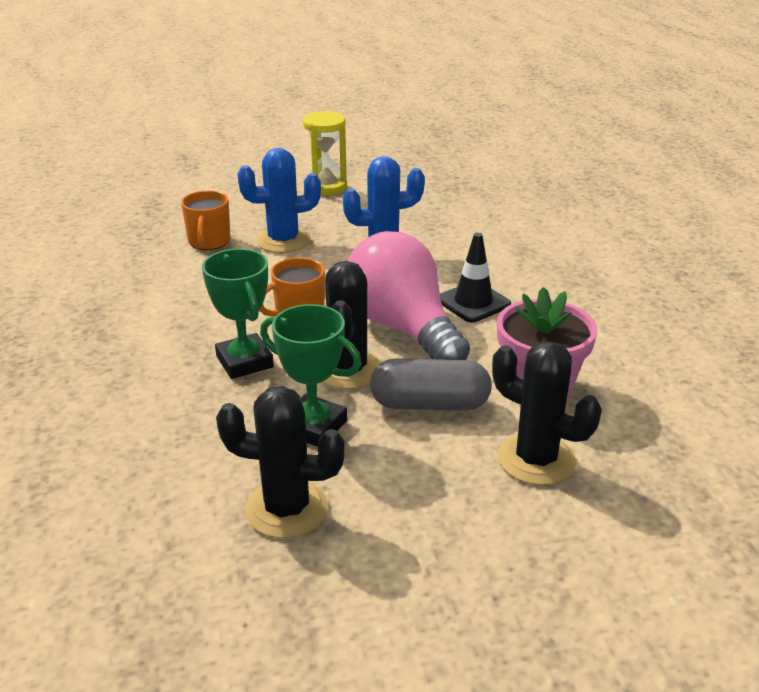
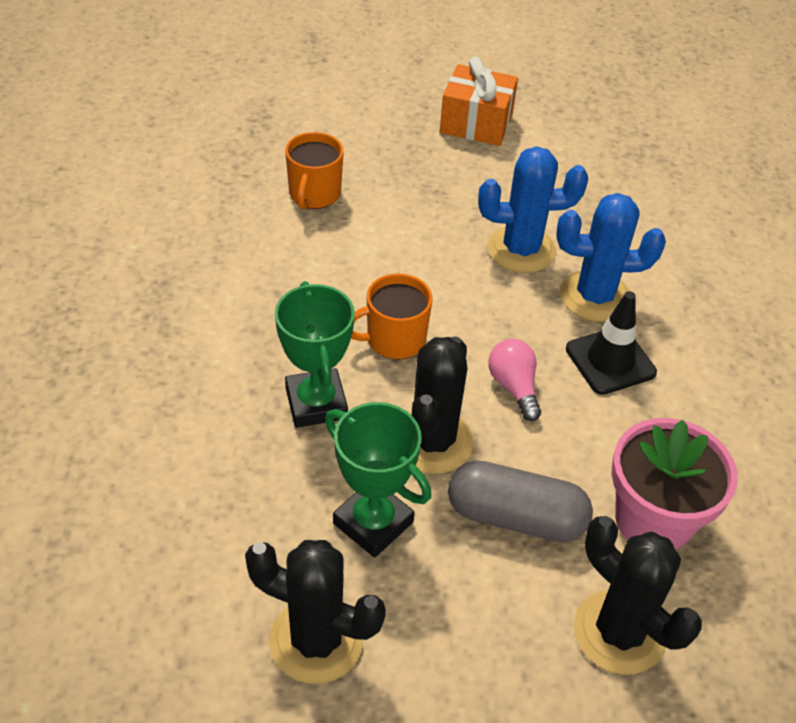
camera: 10 degrees right, 15 degrees up
blue cactus [237,148,321,253] -> blue cactus moved to [556,193,666,322]
yellow hourglass [303,111,347,195] -> orange gift [440,57,518,146]
pink light bulb [347,231,470,360] -> pink light bulb [488,339,541,421], size x0.42

